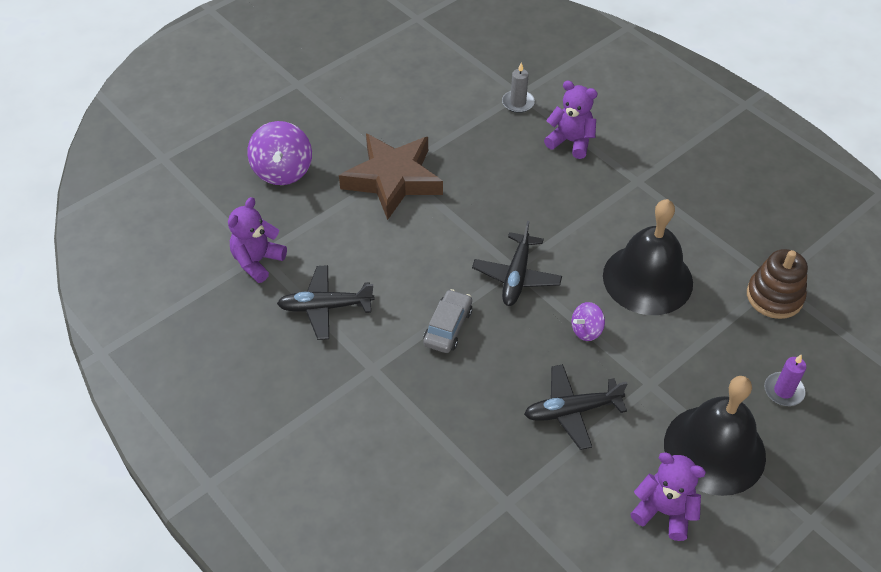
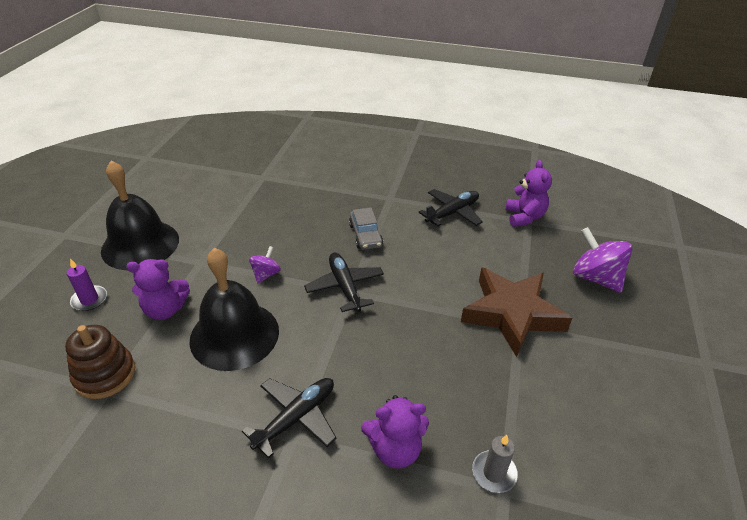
camera: 145 degrees right, 10 degrees down
black plane [524,364,628,450] -> black plane moved to [242,378,337,459]
purple teddy bear [631,452,706,541] -> purple teddy bear moved to [126,259,190,320]

